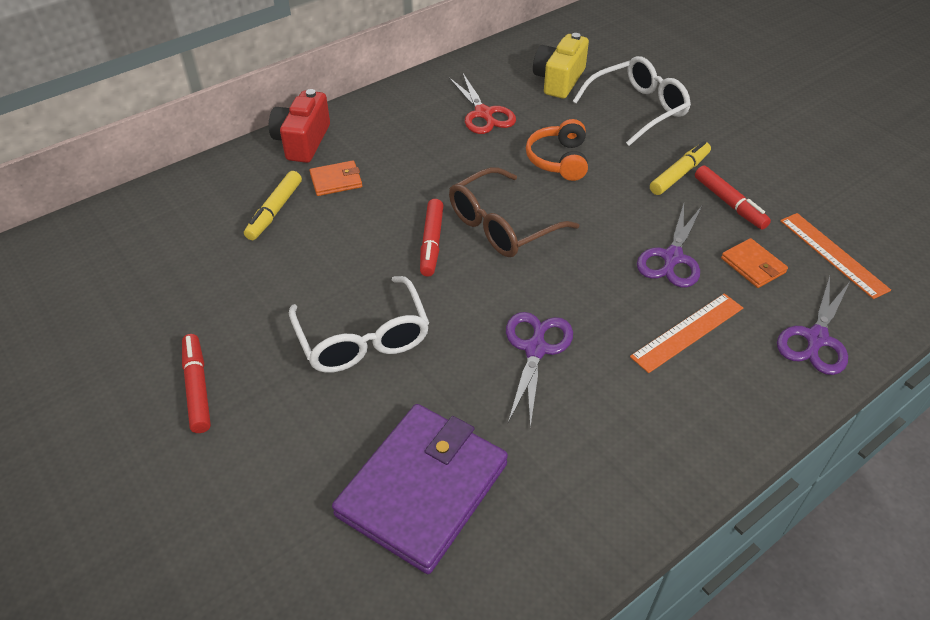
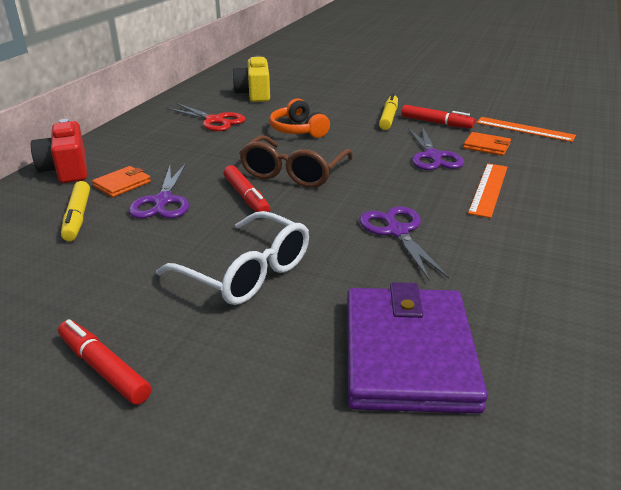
camera: 30 degrees left, 15 degrees down
white glasses [573,56,691,146] -> none
purple scissors [777,276,850,375] -> purple scissors moved to [129,163,189,218]

